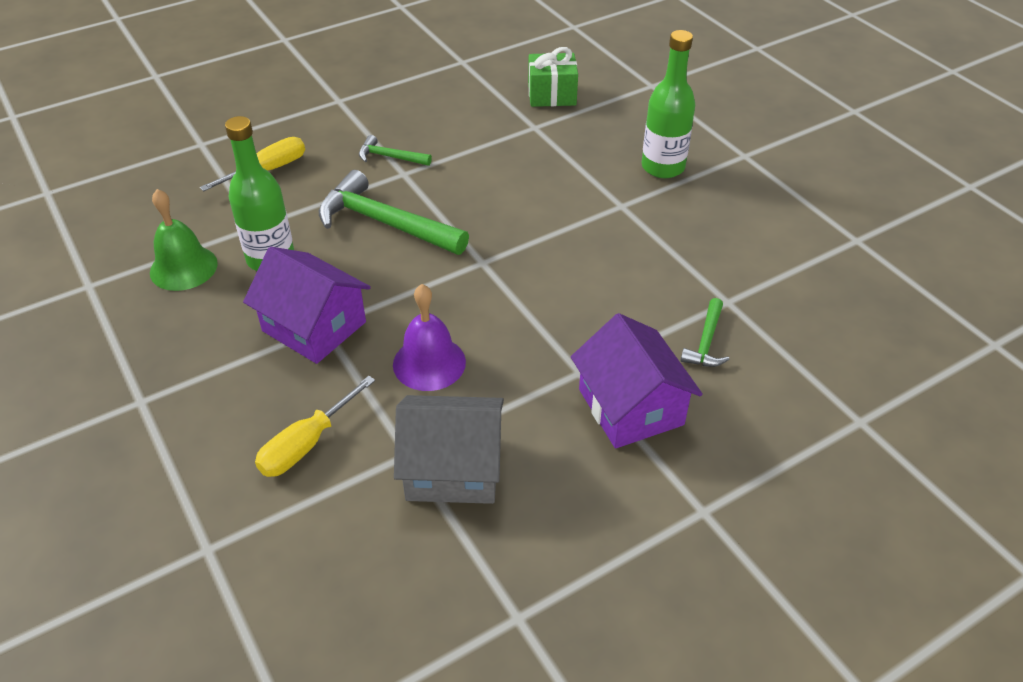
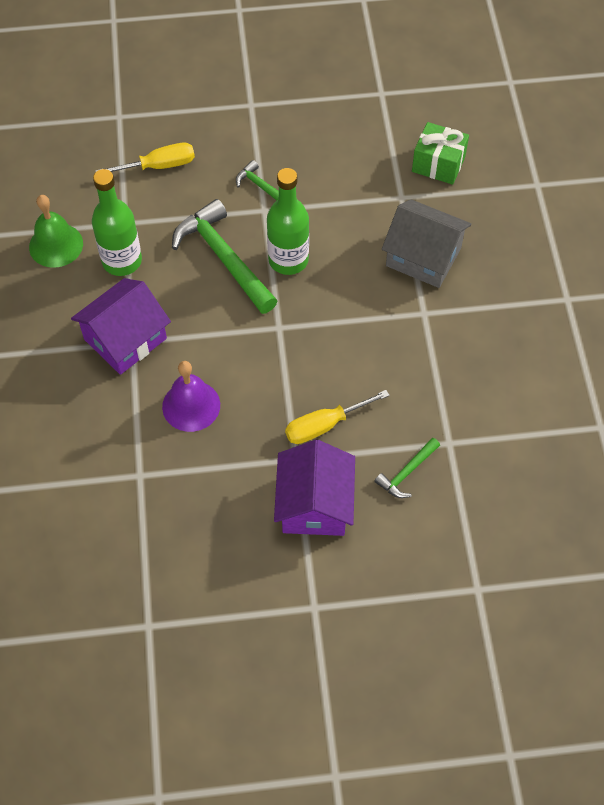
camera: 25 degrees right, 15 degrees up
purple house [243,247,371,364] -> purple house turned 75 degrees clockwise [71,278,171,375]
yellow screwdriver [255,376,375,477] -> yellow screwdriver moved to [285,390,390,444]
grey house [394,395,504,504] -> grey house moved to [382,199,471,288]
green bottle [642,30,695,178] -> green bottle moved to [267,168,309,275]

